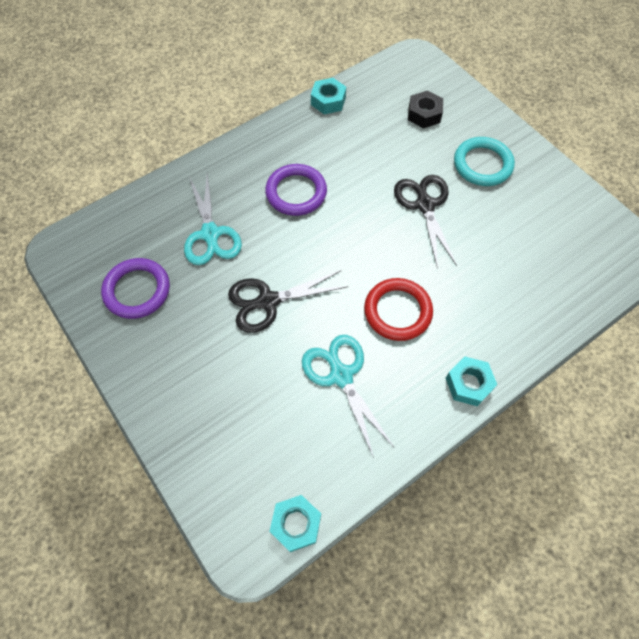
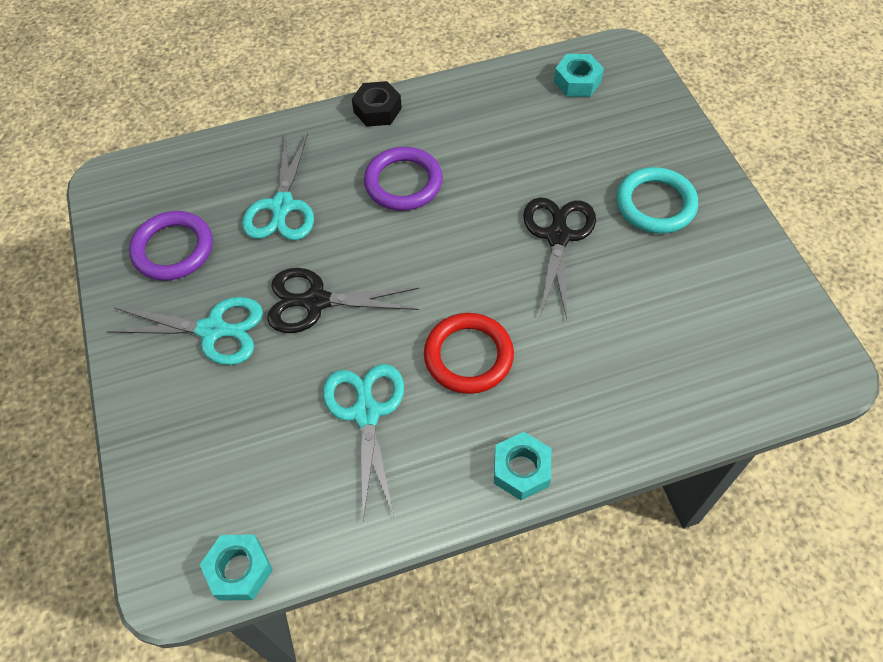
camera: 20 degrees right, 5 degrees down
turquoise nut [311,78,346,114] -> turquoise nut moved to [554,54,604,97]
black nut [408,90,443,128] -> black nut moved to [352,81,402,127]
none -> turquoise scissors [106,297,263,365]

